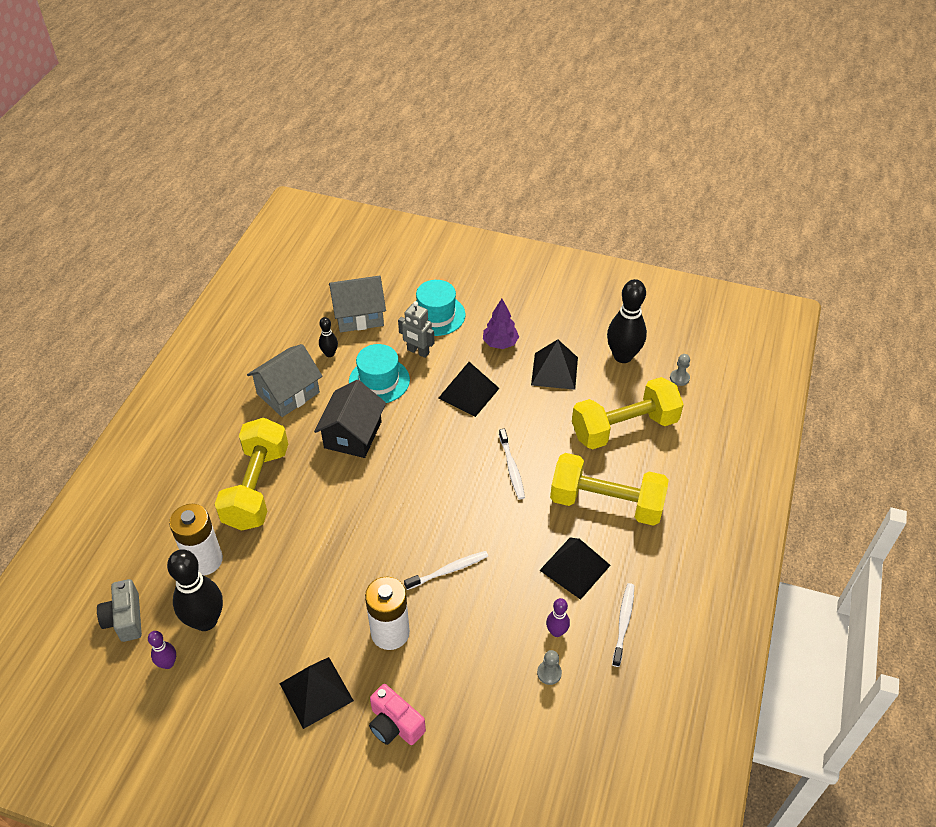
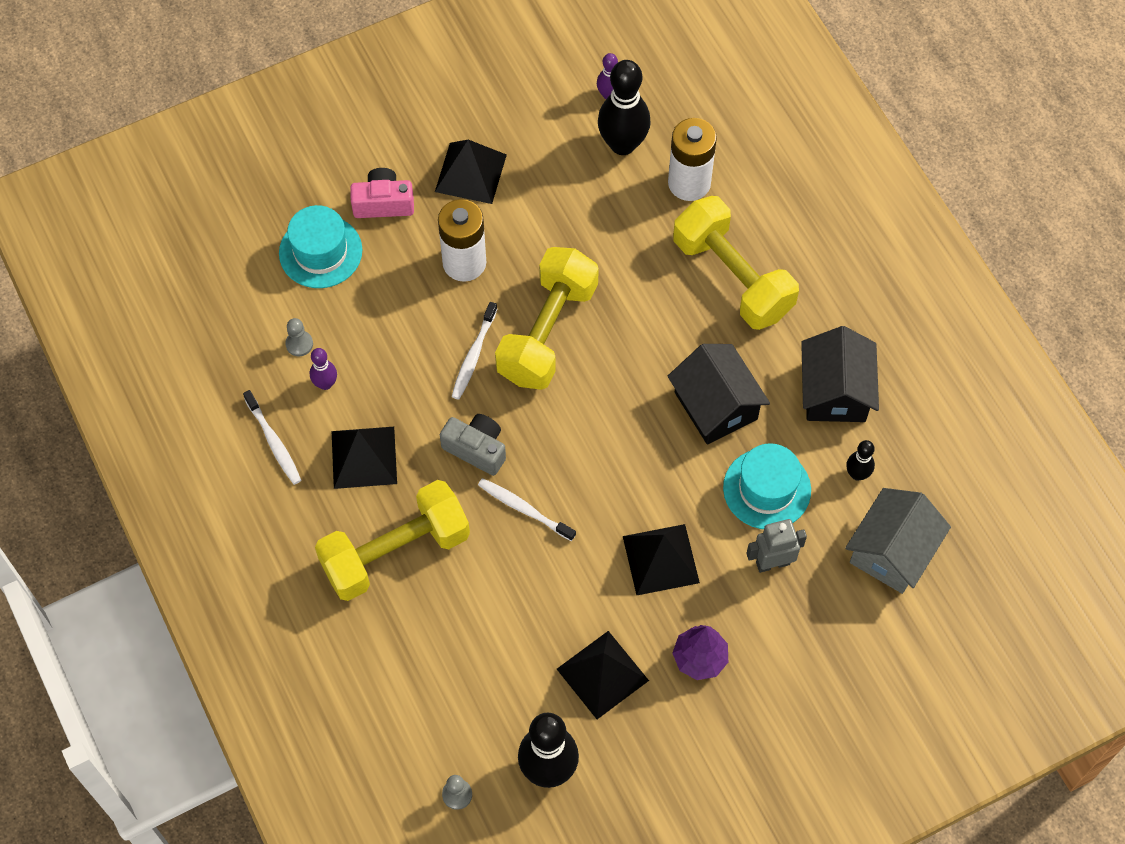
camera: 135 degrees right, 15 degrees up
grey camera [97,579,142,642] -> grey camera moved to [440,414,506,476]
grey house [247,344,323,417] -> black house [801,326,879,422]
turquoise hat [416,280,466,336] -> turquoise hat moved to [279,205,362,288]
yellow dumbbell [572,377,684,450] -> yellow dumbbell moved to [495,247,599,390]

